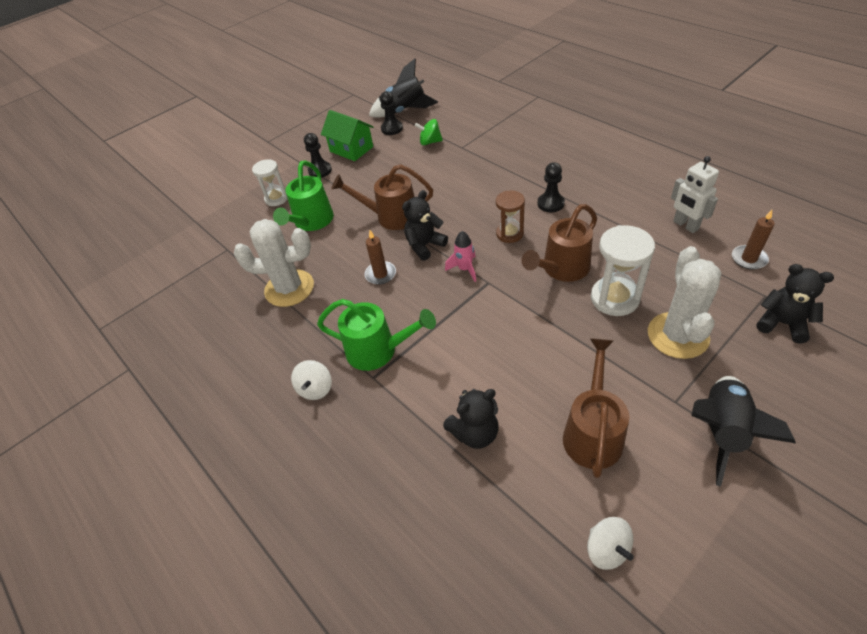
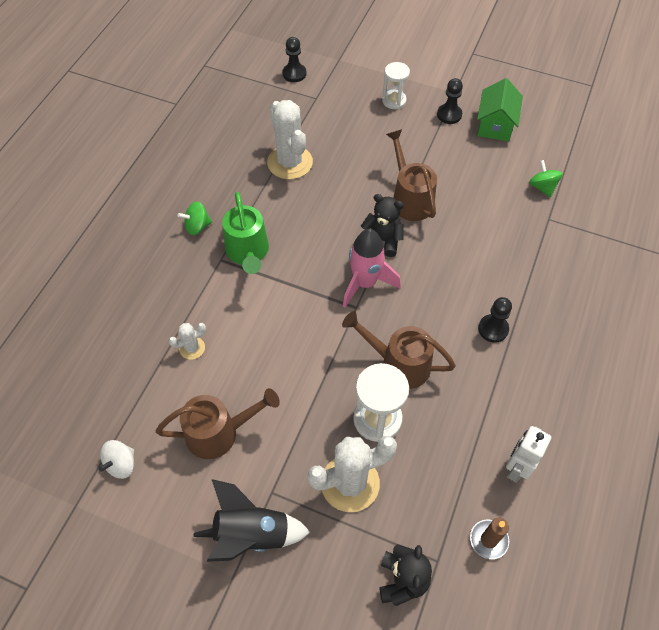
camera: 60 degrees right, 10 degrees up
green watering can [273,161,334,231] -> none
white spinning top [291,360,332,400] -> green spinning top [177,201,212,235]
brown candle [364,230,396,285] -> none
black rocket [369,59,438,118] -> none
black pawn [380,91,403,135] -> black pawn moved to [282,37,306,82]
black teddy bear [443,389,499,449] -> white cactus [169,323,206,360]
pink rocket [445,231,476,282] -> pink rocket [343,229,401,308], size x1.75
brown hourglass [496,191,525,243] -> none

